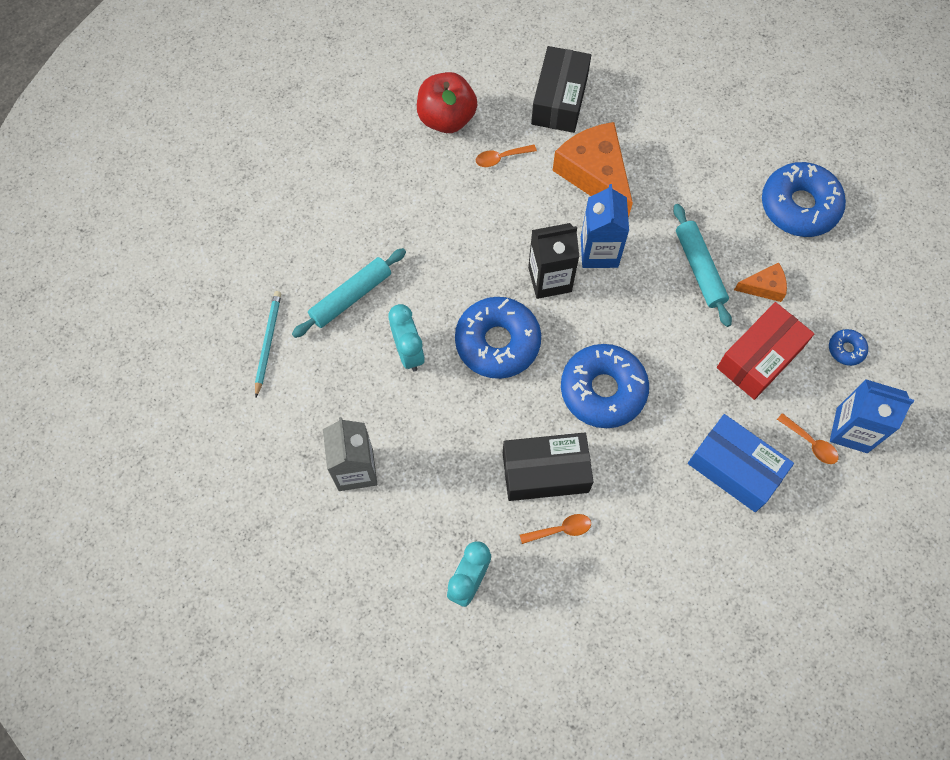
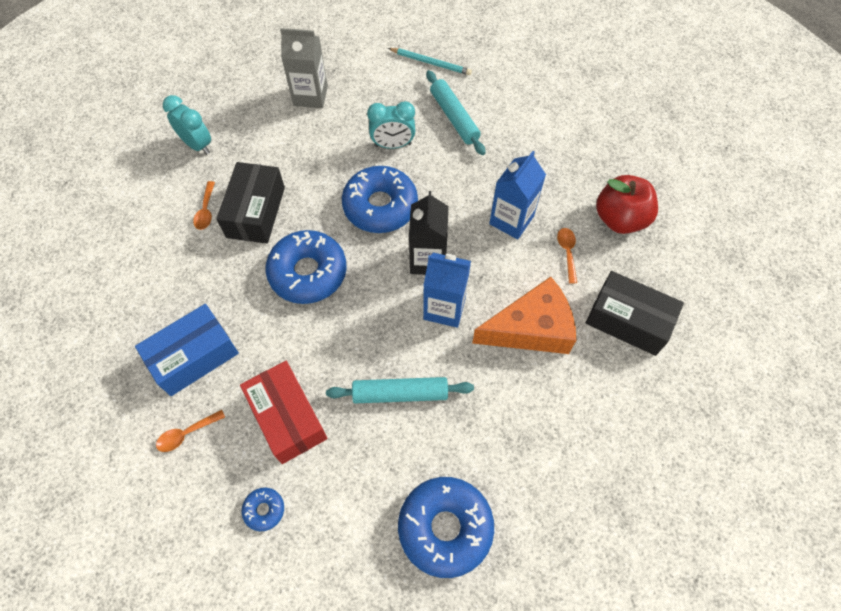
camera: 105 degrees right, 5 degrees down
orange cheese [734,262,787,302] -> none
blue carton [830,379,914,453] -> blue carton moved to [489,151,546,239]

